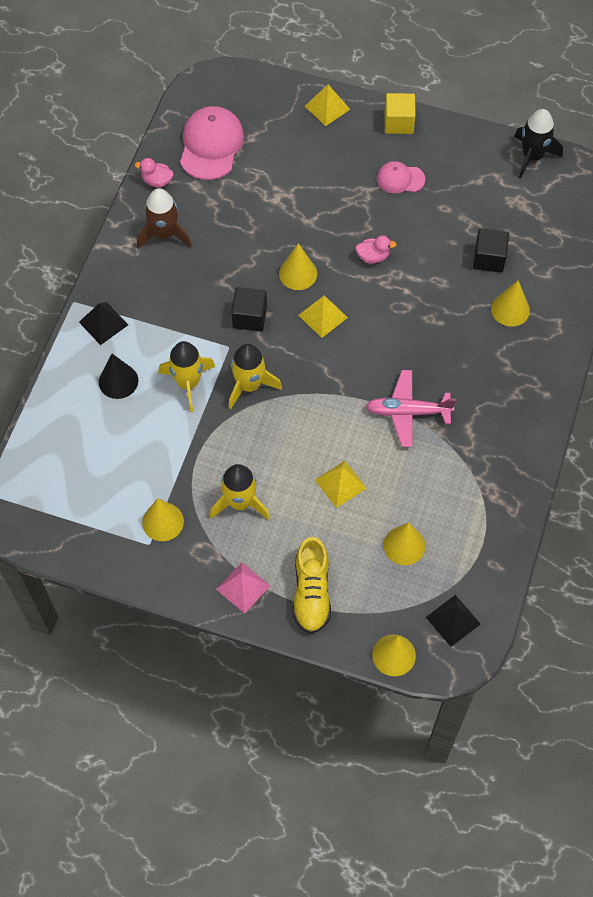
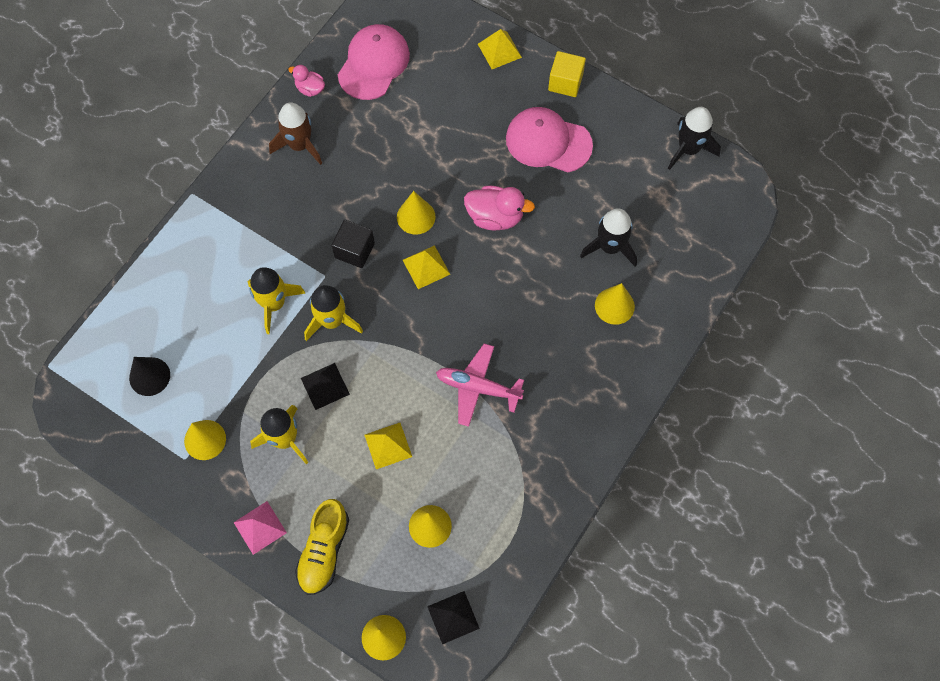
camera: 15 degrees right, 5 degrees up
black pyramid [79,302,128,345] -> black pyramid moved to [301,363,350,410]
black cone [99,354,138,399] -> black cone moved to [129,357,170,396]
pink duck [355,235,397,264] -> pink duck [464,186,535,230], size x1.69
pink cap [377,161,425,193] -> pink cap [506,107,593,172], size x1.77
black cube [473,228,509,273] -> black rocket [580,208,637,267]

